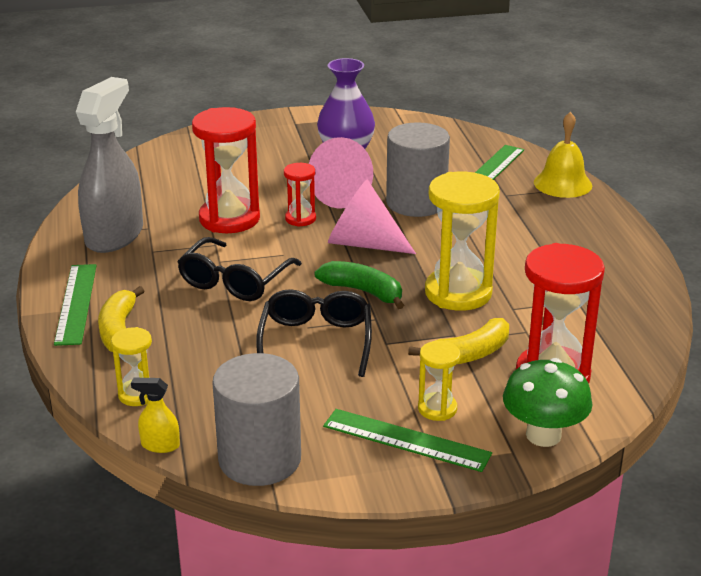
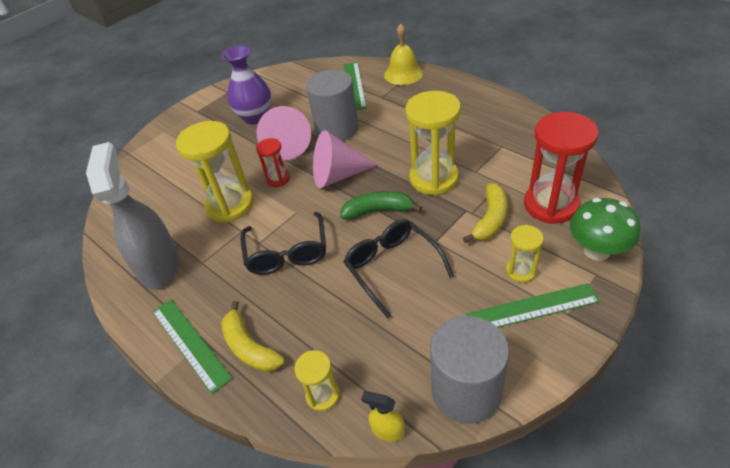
camera: 30 degrees left, 15 degrees up
yellow spray bottle [131,378,180,453] -> yellow spray bottle turned 45 degrees clockwise [361,391,405,442]
red hourglass [192,107,260,233] -> yellow hourglass [176,121,254,222]

